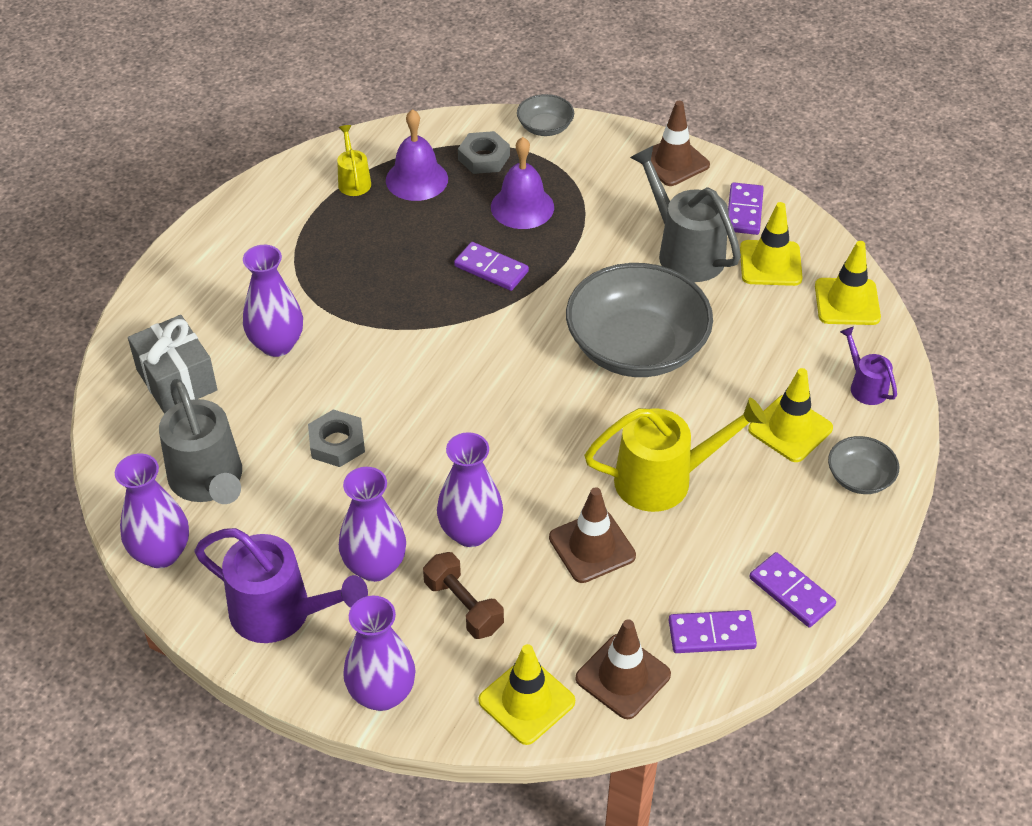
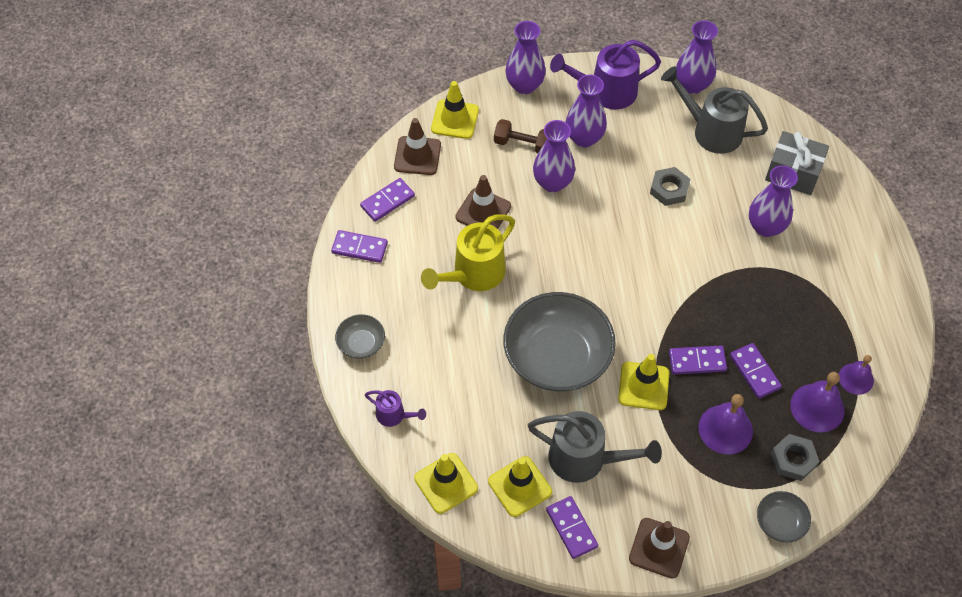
camera: 145 degrees right, 10 degrees up
yellow watering can [337,125,371,196] -> purple bell [839,355,874,395]
yellow traffic cone [748,368,833,462] -> yellow traffic cone moved to [618,354,669,410]
none -> purple domino [730,343,782,399]

